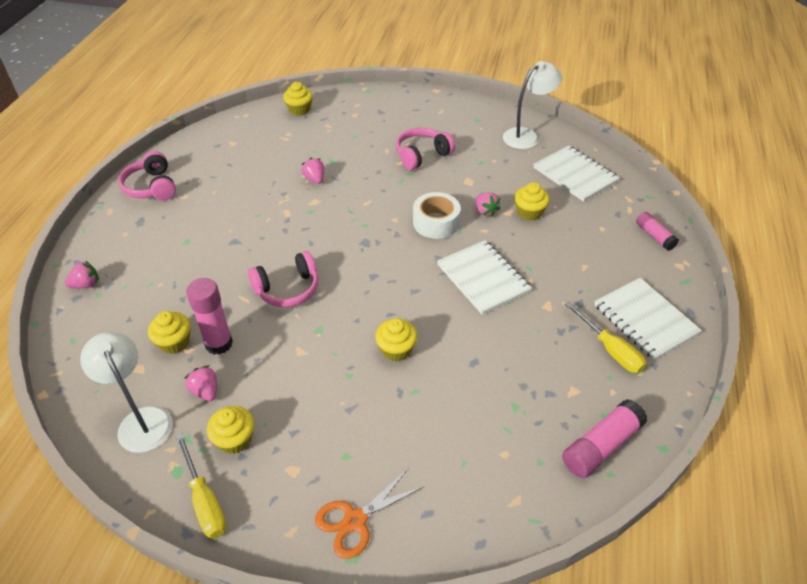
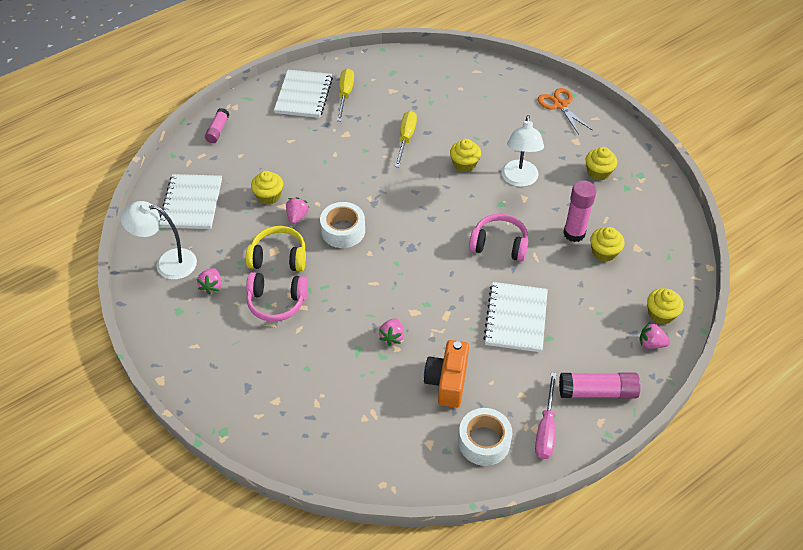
camera: 140 degrees left, 5 degrees up
white lamp [80,332,173,453] -> white lamp moved to [501,115,544,187]
pink headphones [119,151,176,201] -> pink screwdriver [535,372,557,459]
yellow screwdriver [176,434,226,539] -> yellow screwdriver moved to [395,111,417,167]
pink strawberry [184,365,217,401] -> pink strawberry moved to [197,268,222,295]
yellow cupcake [283,82,313,116] -> yellow cupcake moved to [647,288,683,325]
orange scissors [315,469,423,559] -> orange scissors turned 120 degrees counterclockwise [538,88,592,134]
white notebook [437,240,532,315] -> white notebook moved to [483,282,548,352]
pink glue stick [562,399,647,478] -> pink glue stick moved to [559,372,641,399]
none -> yellow headphones [246,226,306,271]
none -> orange camera [424,340,469,408]
none -> white tape [458,408,512,466]

